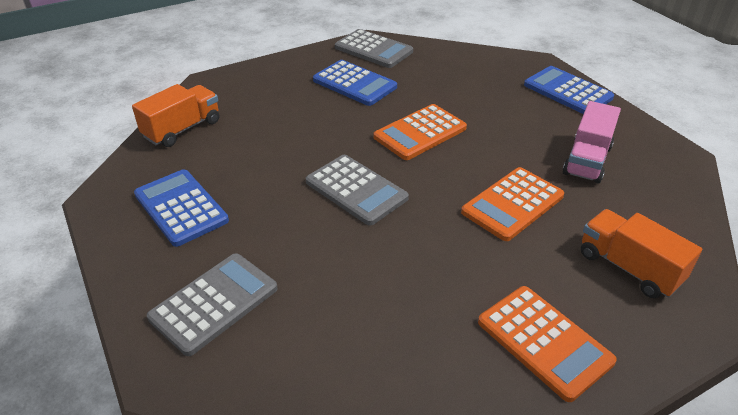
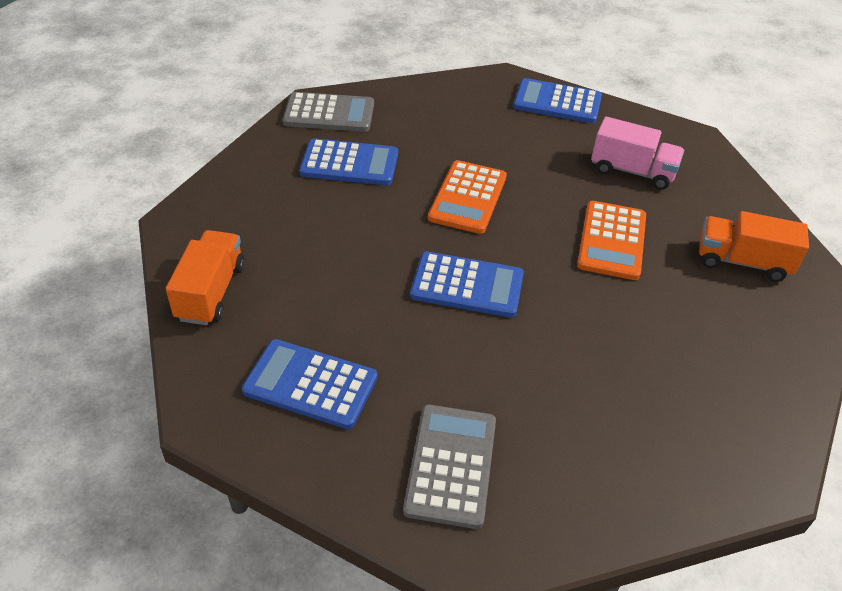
camera: 35 degrees left, 5 degrees up
grey calculator [306,155,409,226] -> blue calculator [410,251,524,318]
orange calculator [478,286,617,402] -> none
pink truck [563,101,621,183] -> pink truck turned 60 degrees counterclockwise [591,117,684,190]

